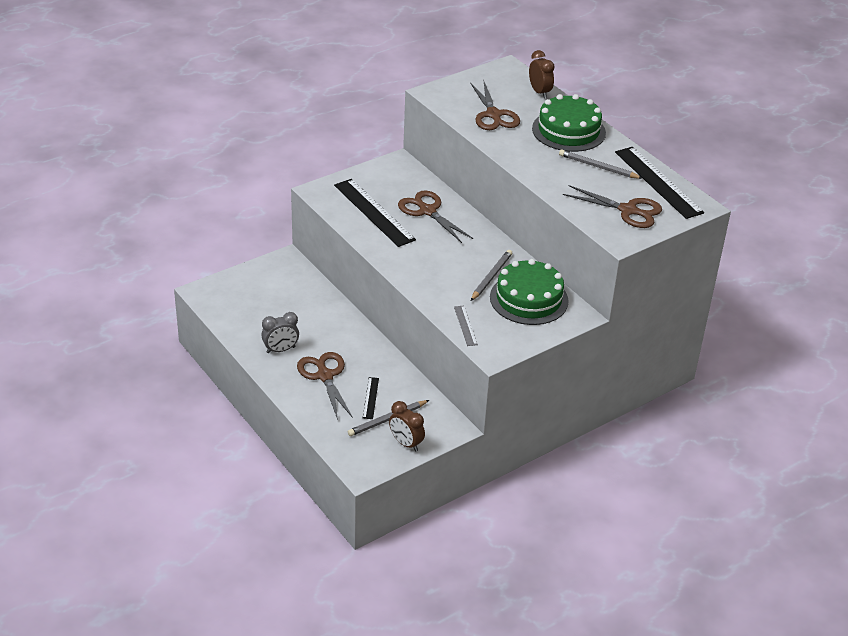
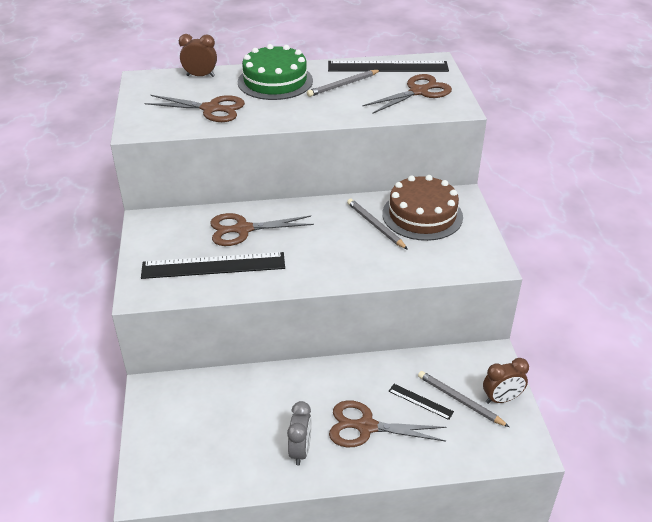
camera: 60 degrees left, 0 degrees up
grey pencil [348,400,429,436] -> grey pencil turned 135 degrees clockwise [418,371,509,427]
grey ruler [454,306,478,346] -> none
green cake [490,259,569,325] -> brown cake [382,175,463,241]

